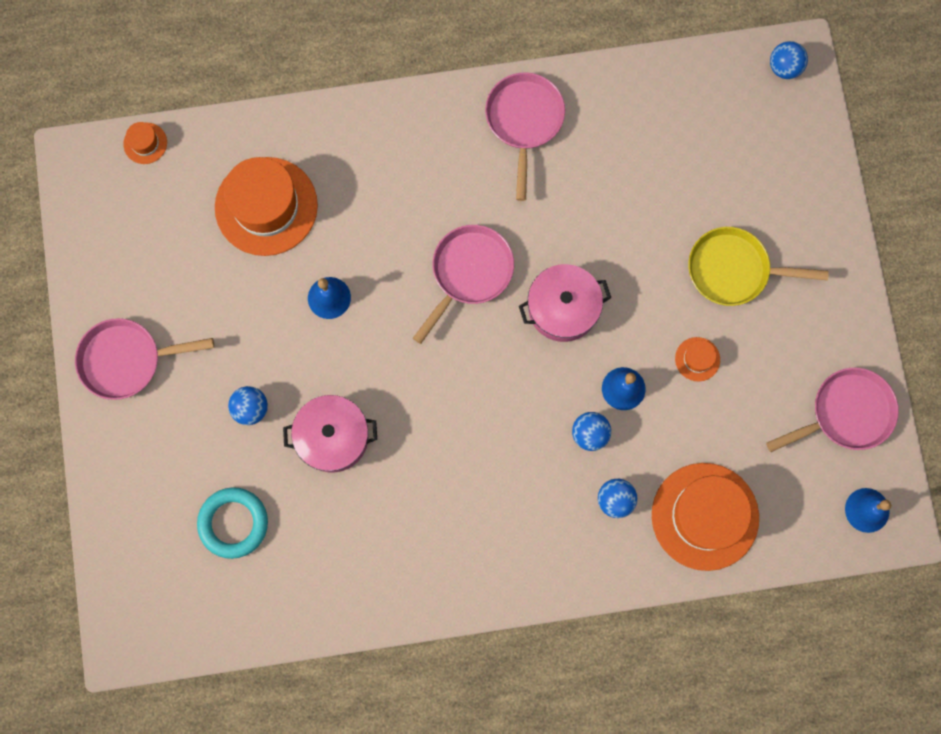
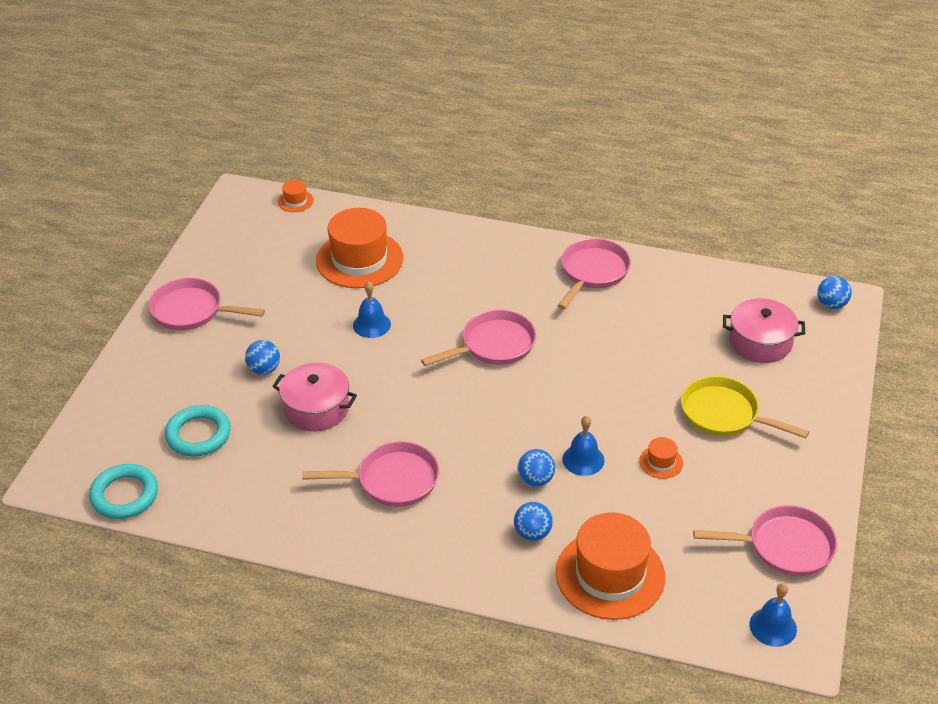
camera: 25 degrees right, 35 degrees down
pink pot [519,264,611,342] -> pink pot moved to [723,298,806,363]
none -> turquoise ring [89,464,158,519]
none -> pink pan [302,441,439,507]

